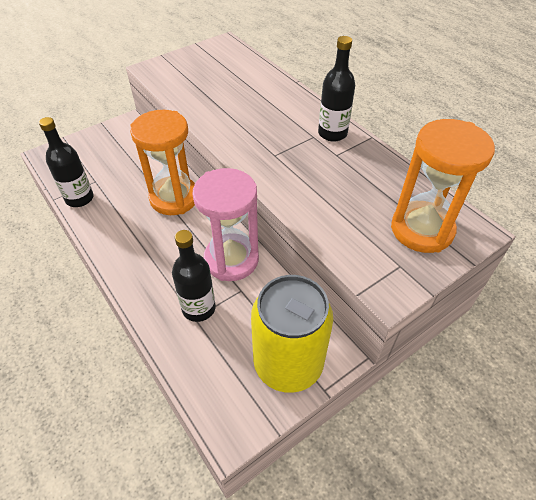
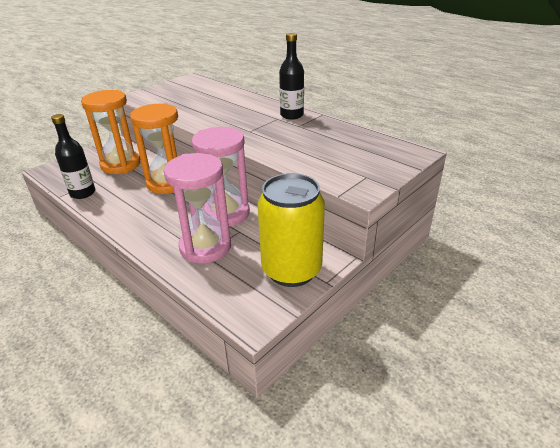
camera: 10 degrees left, 15 degrees down
black bottle [172,230,216,322] -> pink hourglass [164,153,231,263]
orange hourglass [391,119,495,253] -> orange hourglass moved to [81,90,141,174]

